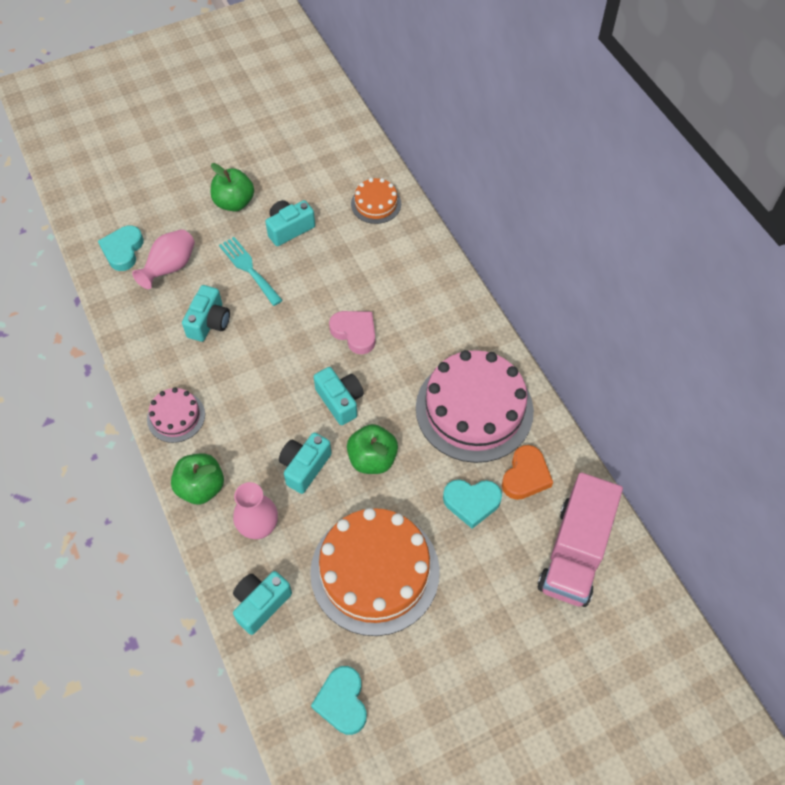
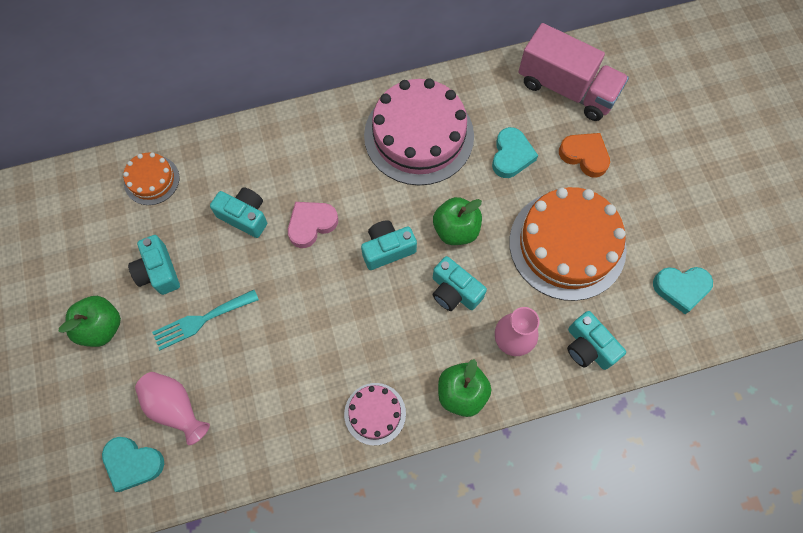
camera: 80 degrees left, 10 degrees up
turquoise camera [182,285,230,342] -> turquoise camera moved to [210,187,267,238]
orange heart [502,445,553,500] -> orange heart moved to [559,133,610,177]

